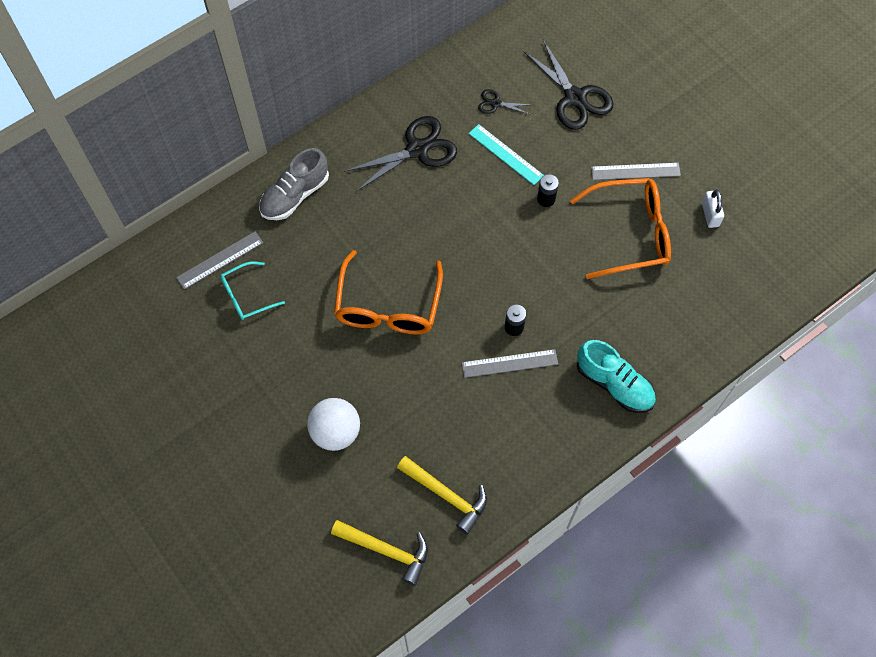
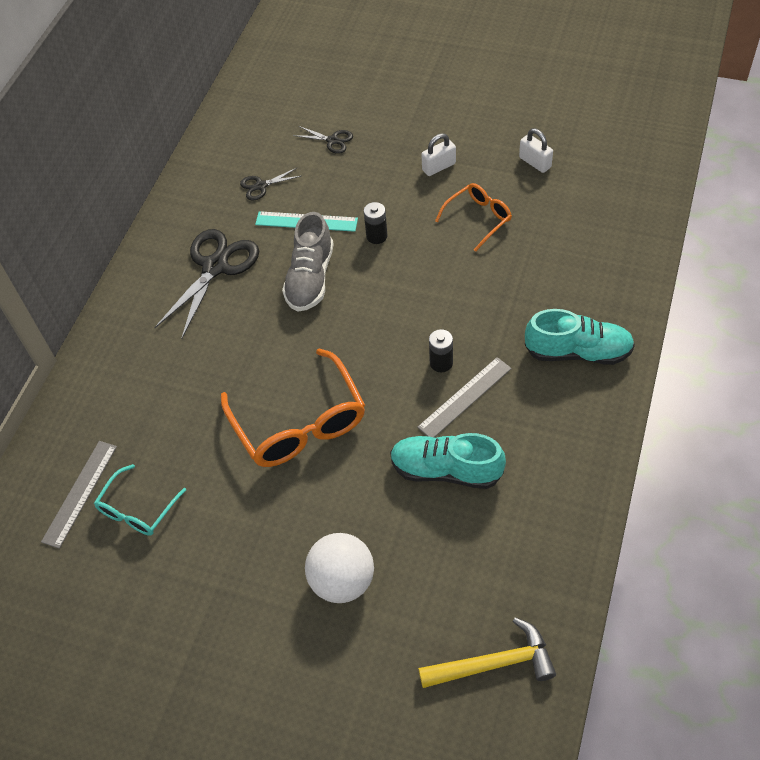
camera: 30 degrees left, 10 degrees down
grey shoe [259,148,329,220] -> grey shoe moved to [282,212,334,312]
yellow hammer [397,456,487,534] -> none
black scissors [523,40,613,130] -> black scissors [293,126,353,154], size x0.48
orange glasses [570,178,671,279] -> orange glasses [435,183,512,252], size x0.56
grey ruler [591,163,681,180] -> white padlock [421,133,456,176]
none -> turquoise shoe [390,433,506,489]

